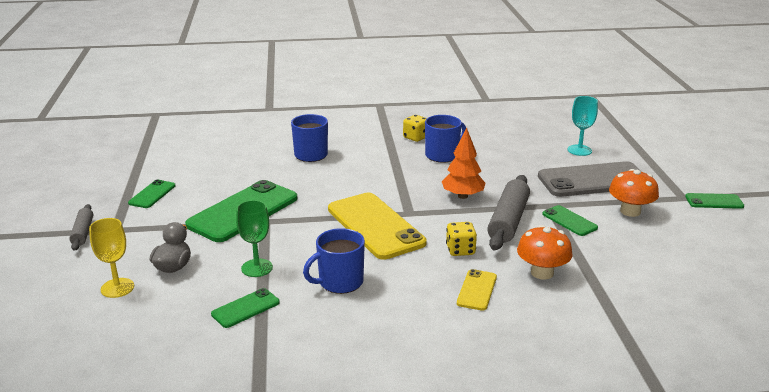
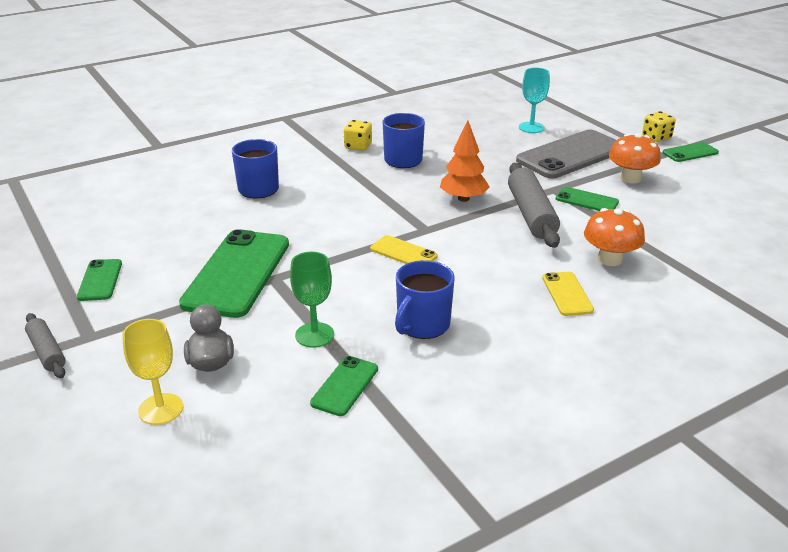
camera: 25 degrees left, 5 degrees up
yellow phone [328,193,427,260] -> yellow phone [370,235,437,264], size x0.48
yellow dice [446,222,477,256] -> yellow dice moved to [642,111,676,142]

